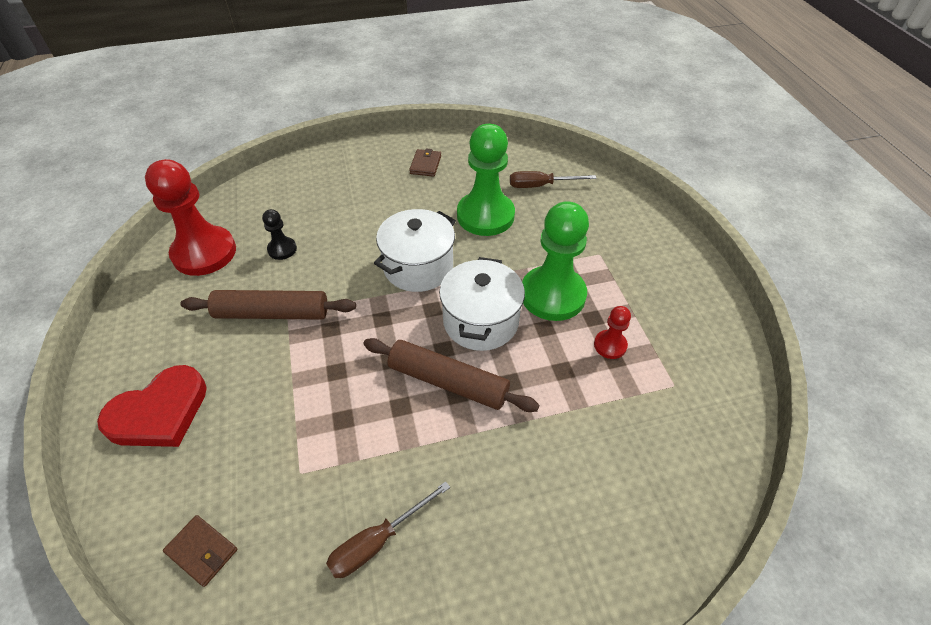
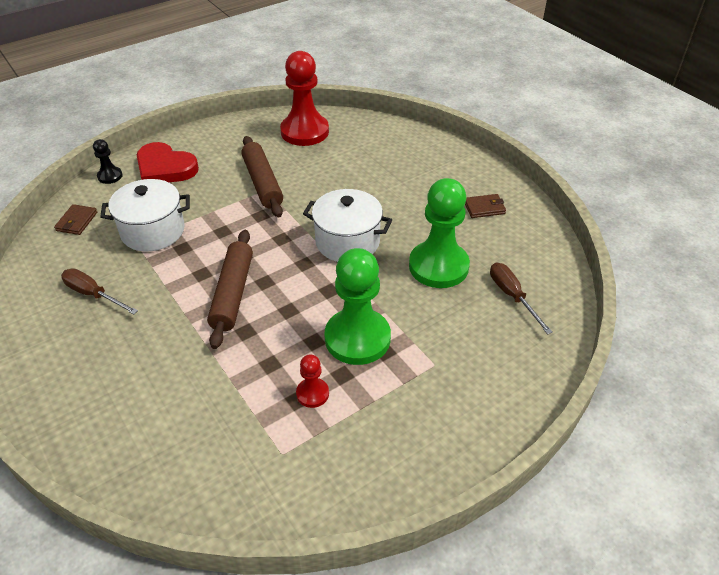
camera: 70 degrees right, 5 degrees down
black pawn [262,209,297,260] -> black pawn moved to [93,139,123,184]
white pot [439,257,525,351] -> white pot moved to [100,179,190,252]

